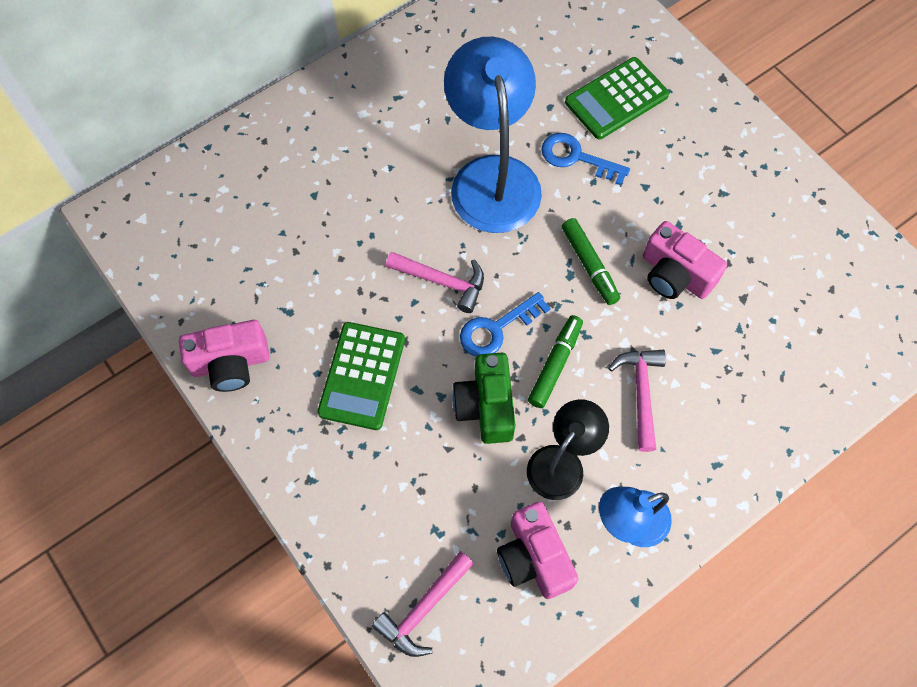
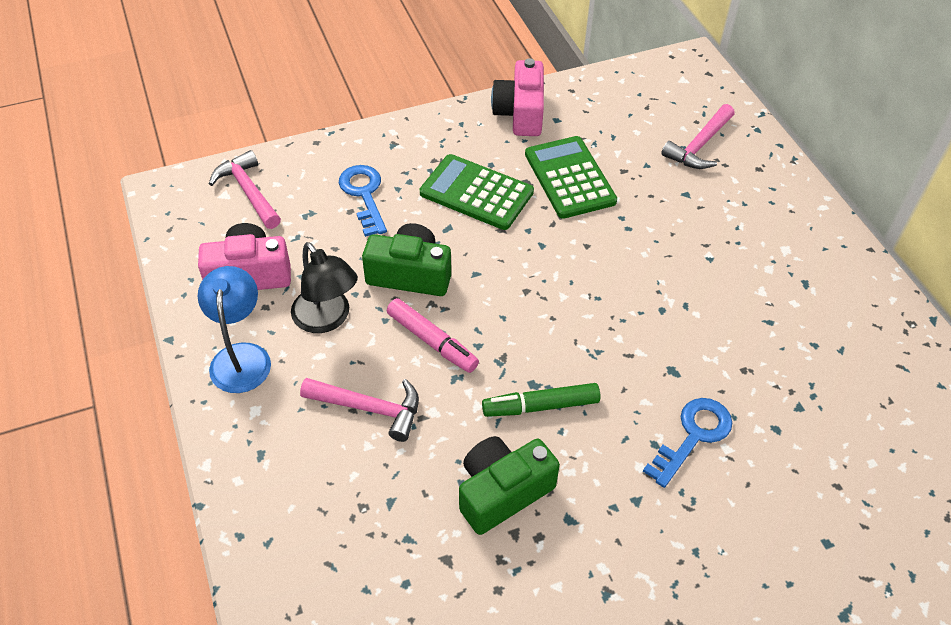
camera: 105 degrees right, 15 degrees down
pink hammer [386,251,484,313] -> pink hammer moved to [661,104,735,169]
blue lamp [444,37,542,233] -> none
blue key [460,292,551,357] -> blue key moved to [339,165,387,237]
green marker [528,315,583,408] -> pink marker [387,298,479,373]
green calculator [565,57,669,139] -> green calculator moved to [525,136,617,219]
pink camera [643,221,727,299] -> green camera [459,436,560,535]

